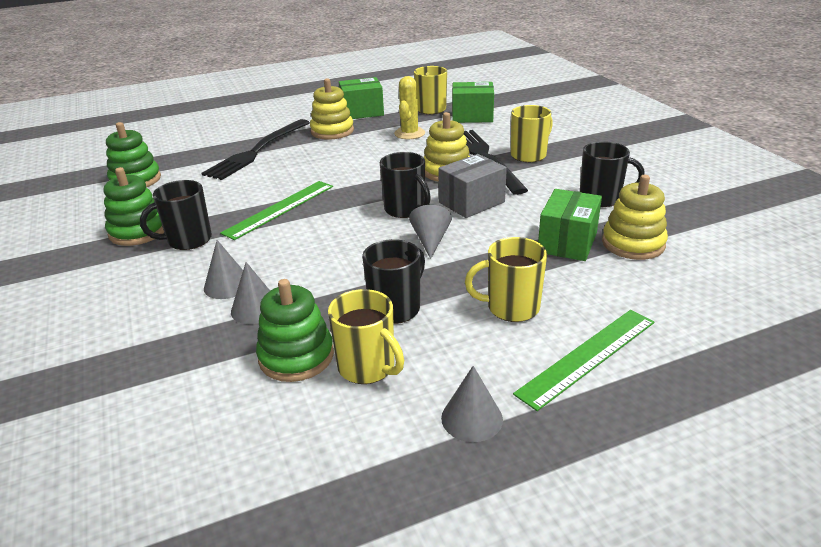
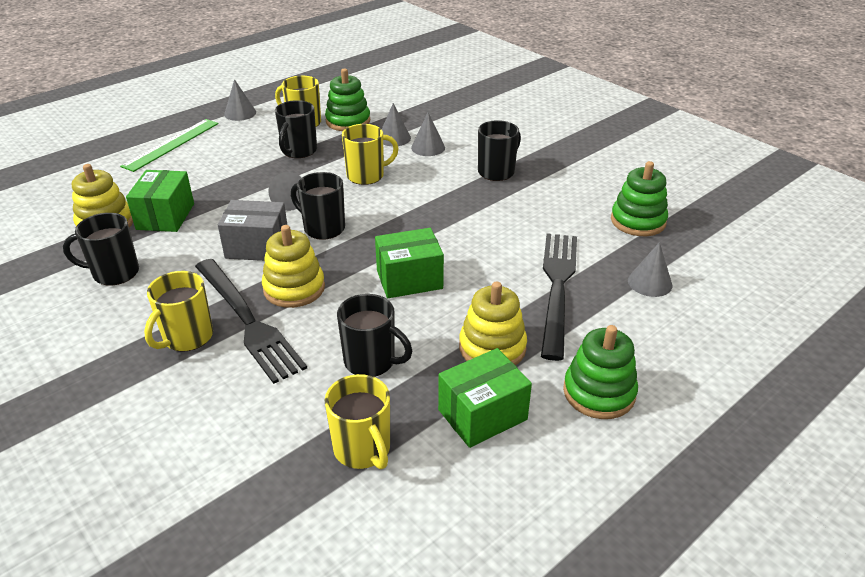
camera: 160 degrees right, 5 degrees up
green stacking toy [104,167,164,246] -> green stacking toy moved to [563,325,638,419]
green ruler [220,181,333,240] -> none
yellow cactus [394,76,425,139] -> black mug [337,294,412,377]
grey box [438,154,507,218] -> grey box turned 60 degrees clockwise [218,200,287,261]
green box [452,82,494,123] -> green box moved to [375,228,444,298]
yellow mug [465,237,547,322] -> yellow mug moved to [342,124,399,185]
none -> grey cone [628,242,672,297]

